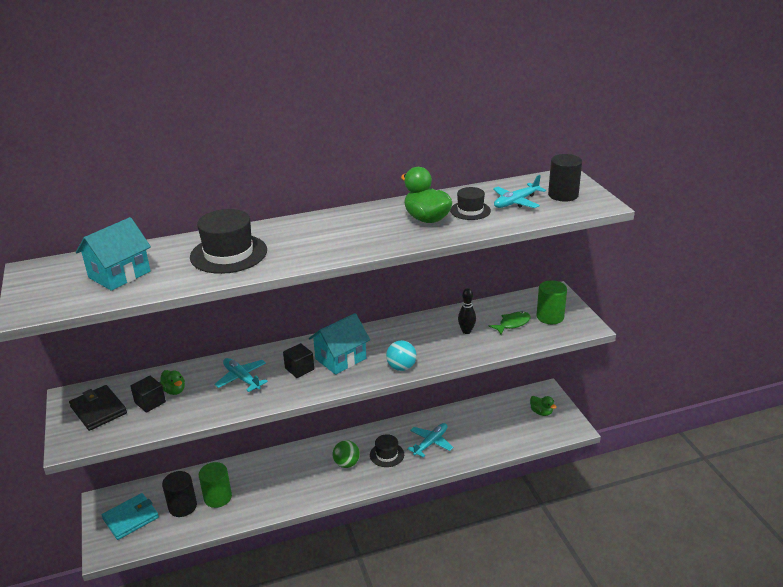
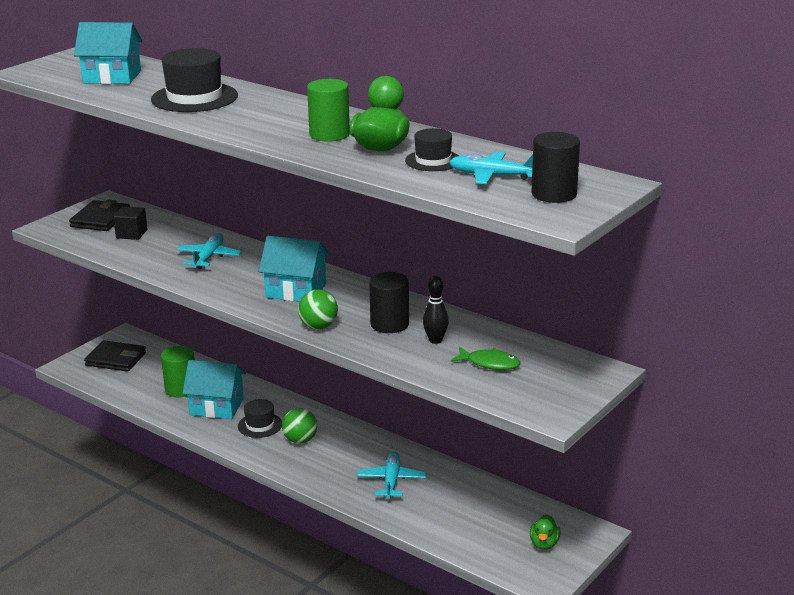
camera: 55 degrees right, 5 degrees down
turquoise wallet [102,493,159,540] -> black wallet [84,340,146,372]
green duck [159,370,185,395] -> none
black cylinder [162,471,197,517] -> black cylinder moved to [369,272,409,333]
black cube [283,343,314,378] -> none
black hat [370,434,404,467] -> black hat moved to [238,399,282,438]
turquoise ball [386,340,416,371] -> green ball [298,290,338,329]
turquoise plane [407,423,453,457] -> turquoise plane turned 90 degrees counterclockwise [357,451,426,499]
green cylinder [537,280,567,324] -> green cylinder moved to [307,79,350,142]
none -> turquoise house [182,360,246,419]

